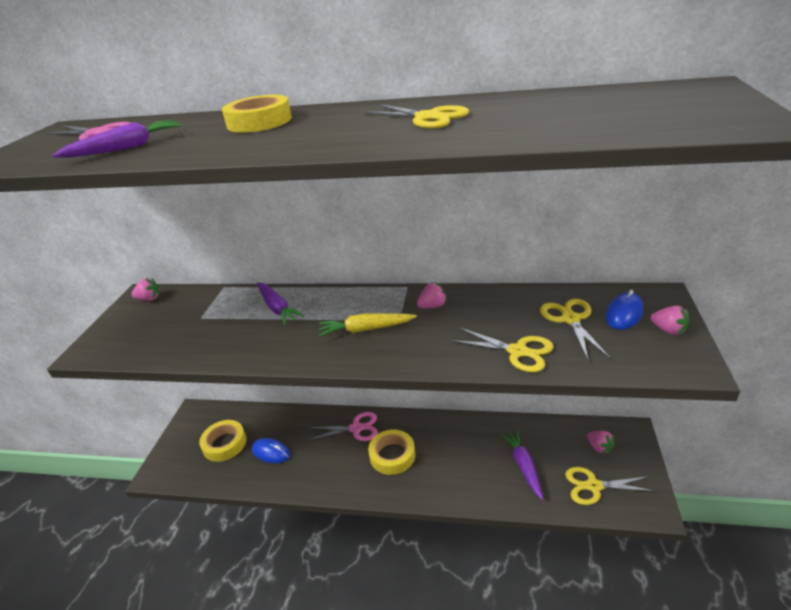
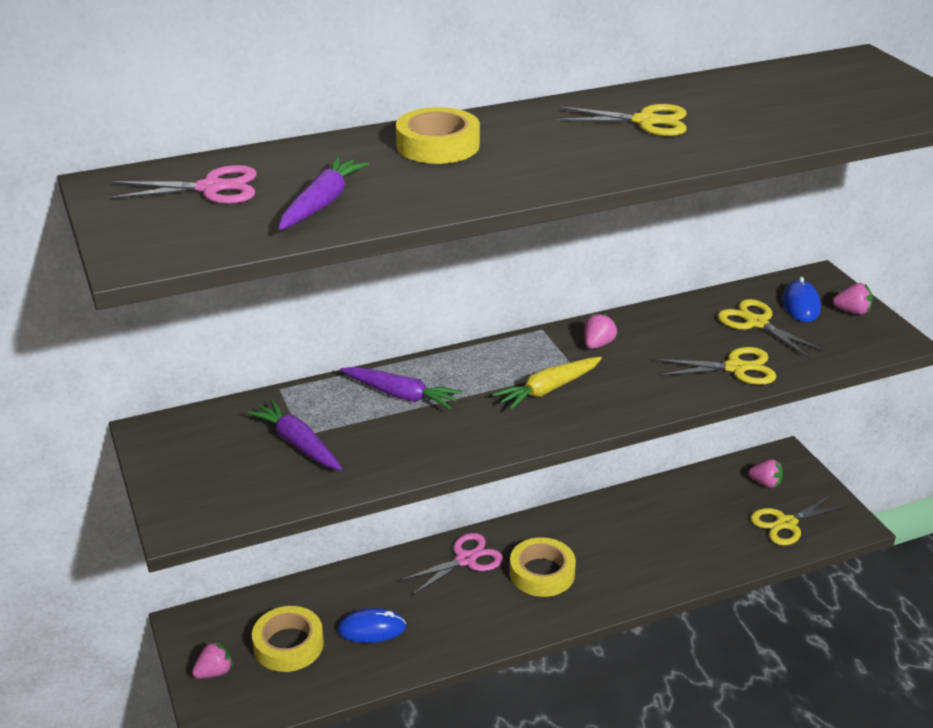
camera: 35 degrees left, 0 degrees up
pink strawberry [131,278,160,301] -> pink strawberry moved to [192,641,233,679]
purple carrot [500,430,544,500] -> purple carrot moved to [247,400,342,470]

